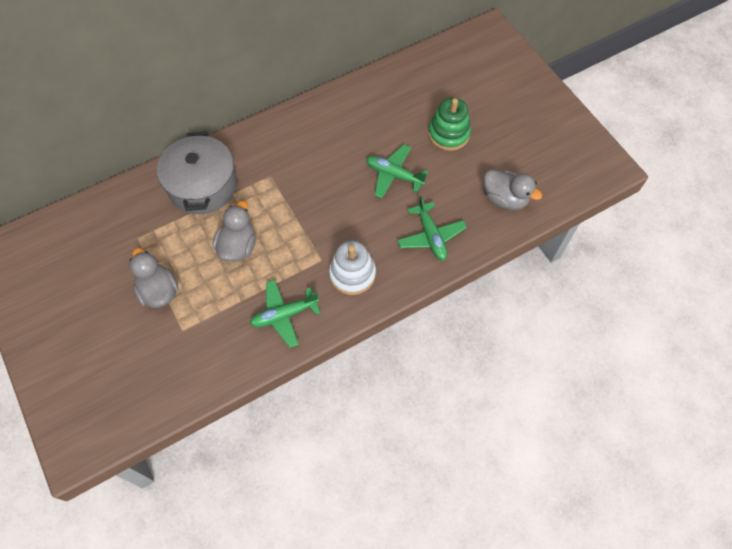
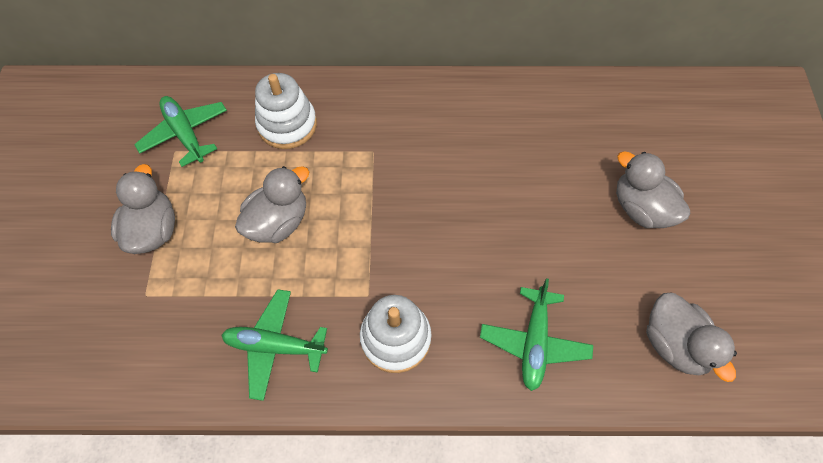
camera: 30 degrees right, 0 degrees up
grey pot [157,131,237,214] -> white stacking toy [255,73,317,149]
green plane [366,144,428,198] -> green plane moved to [134,96,227,167]
green stacking toy [428,98,471,151] -> grey duck [616,151,690,228]

